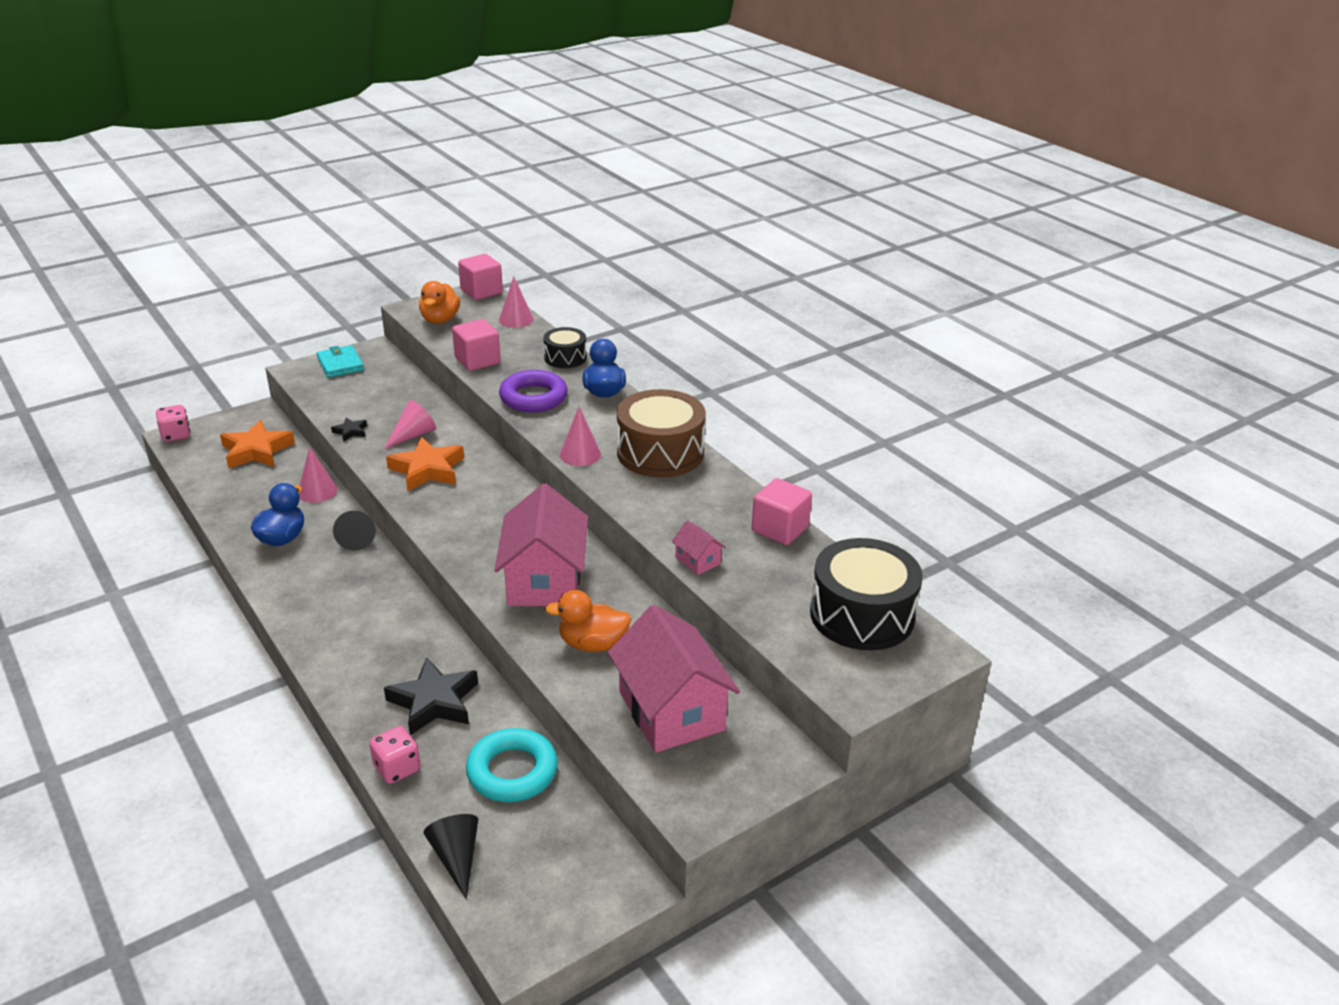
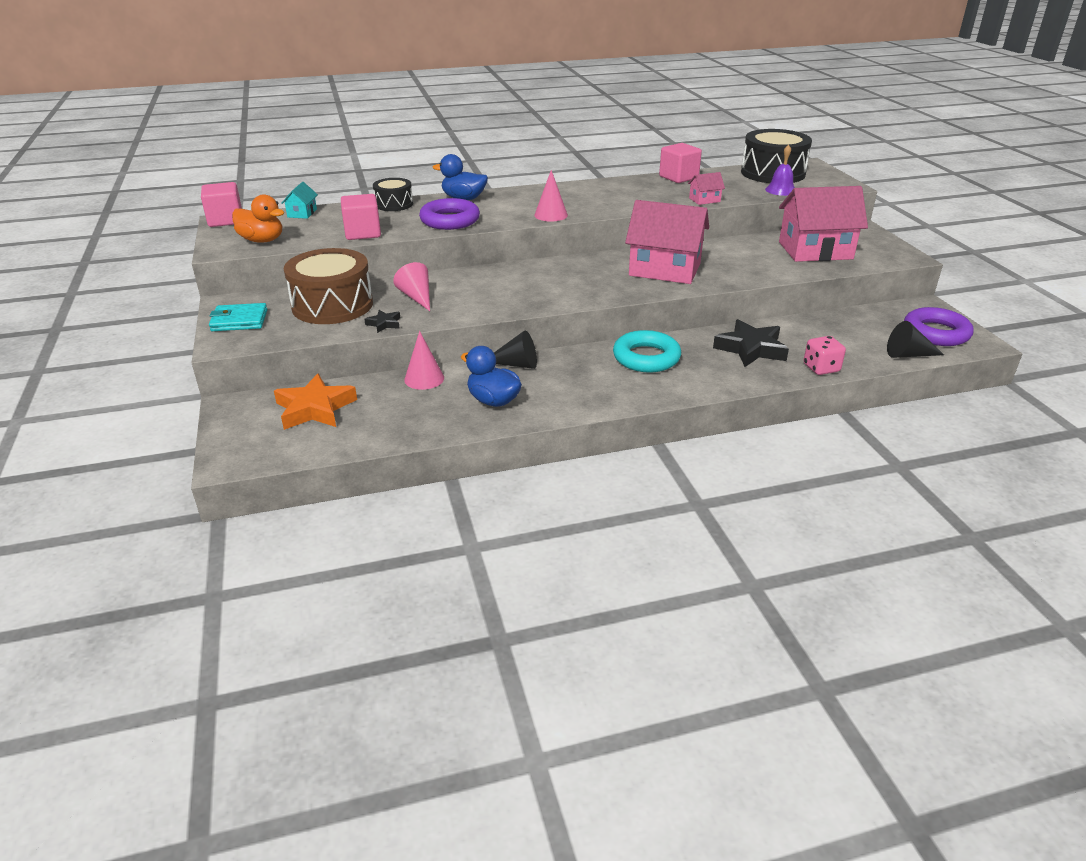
camera: 70 degrees left, 0 degrees up
pink dice [156,405,191,442] -> none
orange star [386,437,464,492] -> none
turquoise ring [466,728,558,802] -> turquoise ring moved to [613,330,681,372]
pink cone [499,276,534,328] -> turquoise house [281,182,318,219]
orange duck [545,590,631,652] -> none
brown drum [617,389,706,477] -> brown drum moved to [284,248,373,324]
none -> purple bell [765,145,795,196]
none -> purple ring [904,307,974,346]

